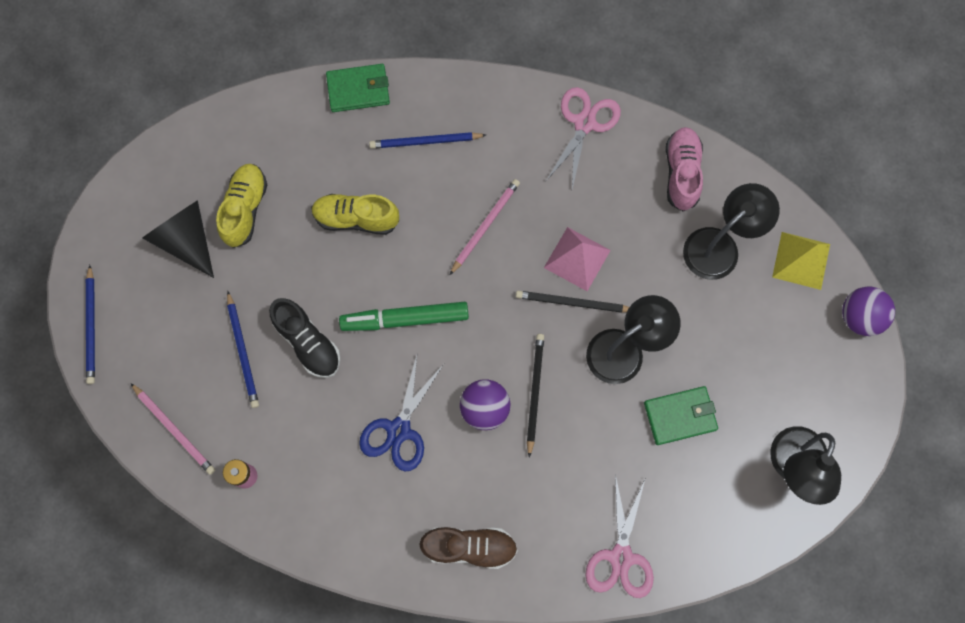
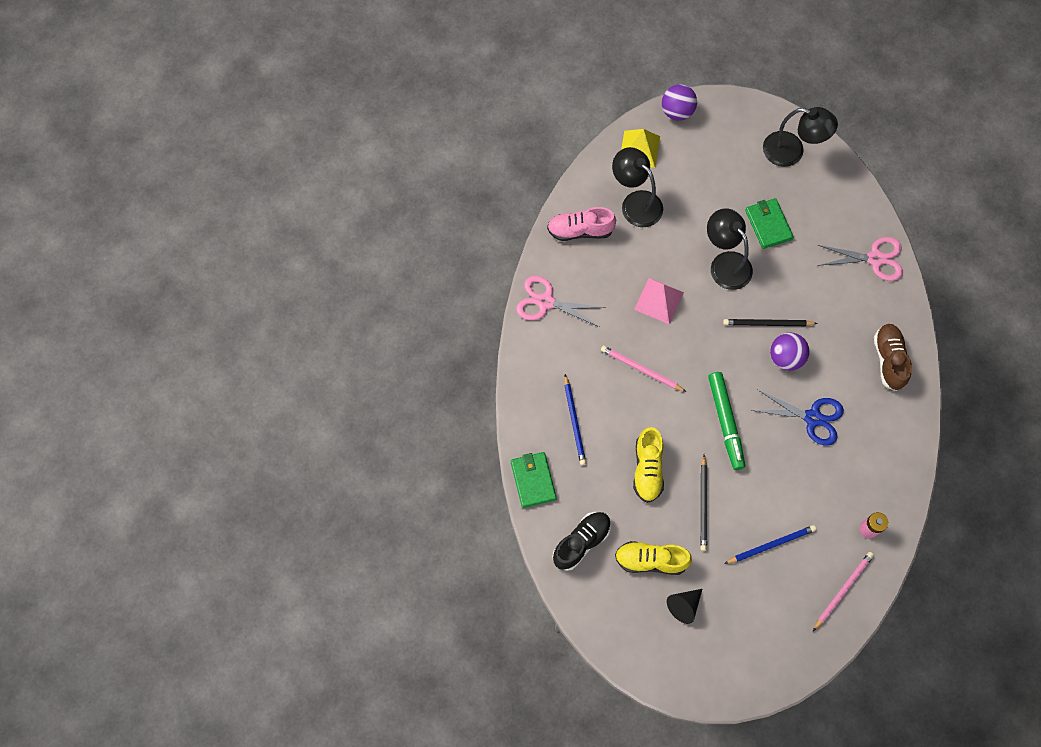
camera: 95 degrees left, 5 degrees down
blue pencil [86,265,95,384] -> none
black cone [142,200,214,278] -> black cone [667,589,702,624], size x0.62
black shoe [269,298,340,378] -> black shoe moved to [553,512,611,571]
black pencil [516,291,629,313] -> black pencil moved to [700,455,707,551]

